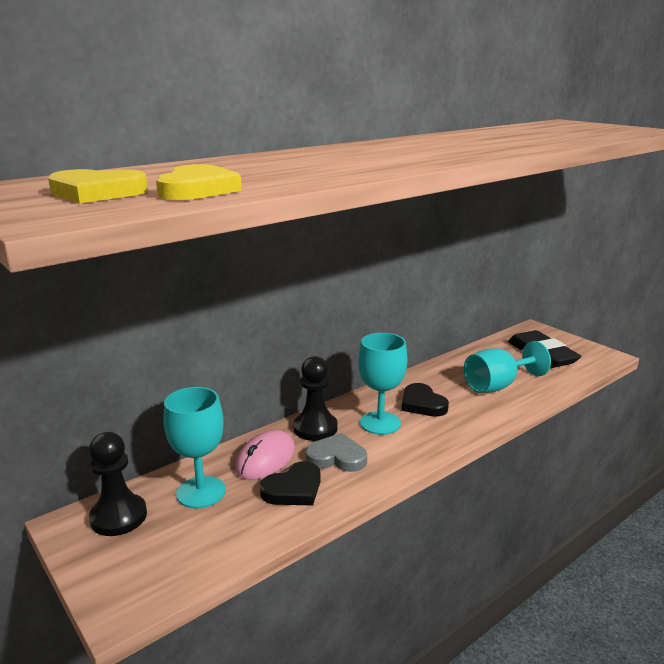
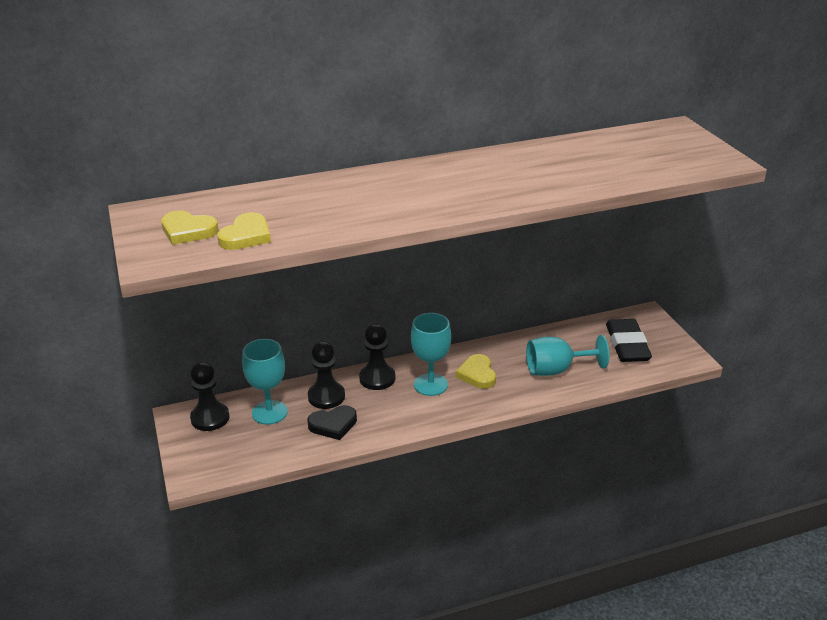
camera: 20 degrees right, 10 degrees up
pink mouse [235,430,295,480] -> black pawn [308,341,345,409]
grey heart [306,433,367,472] -> none
black heart [401,383,449,417] -> yellow heart [456,354,496,389]

